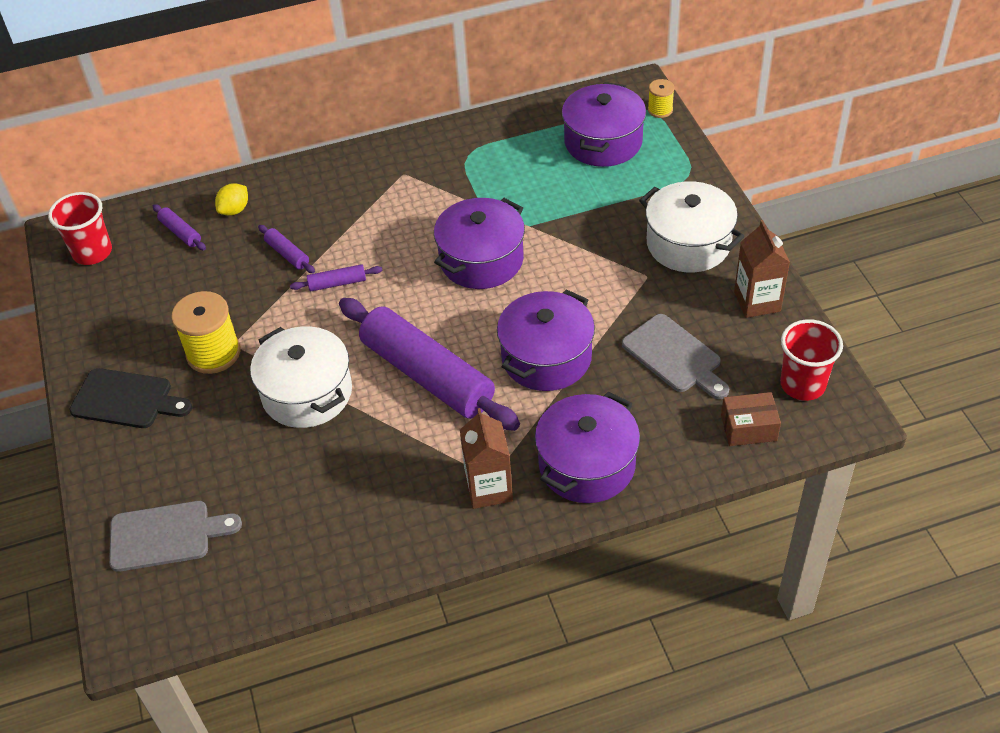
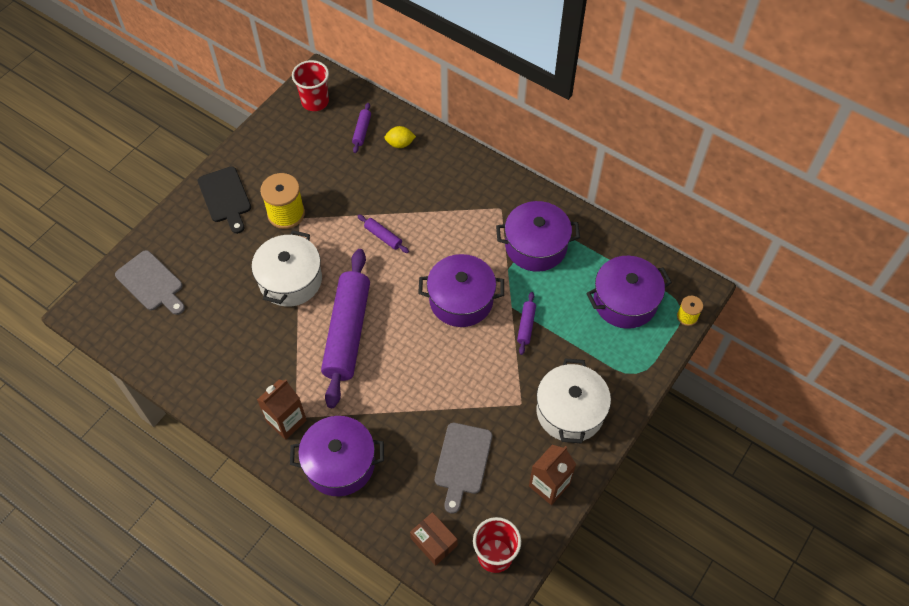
camera: 50 degrees right, 10 degrees up
purple rolling pin [258,225,315,273] -> purple rolling pin moved to [517,292,536,355]
purple pot [497,289,595,391] -> purple pot moved to [496,201,580,272]

